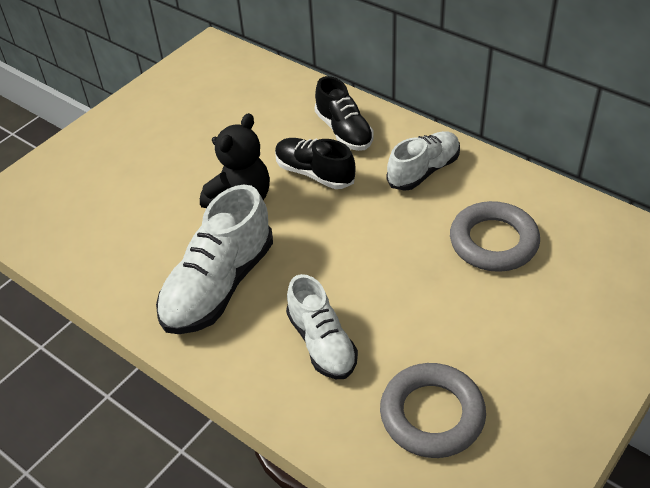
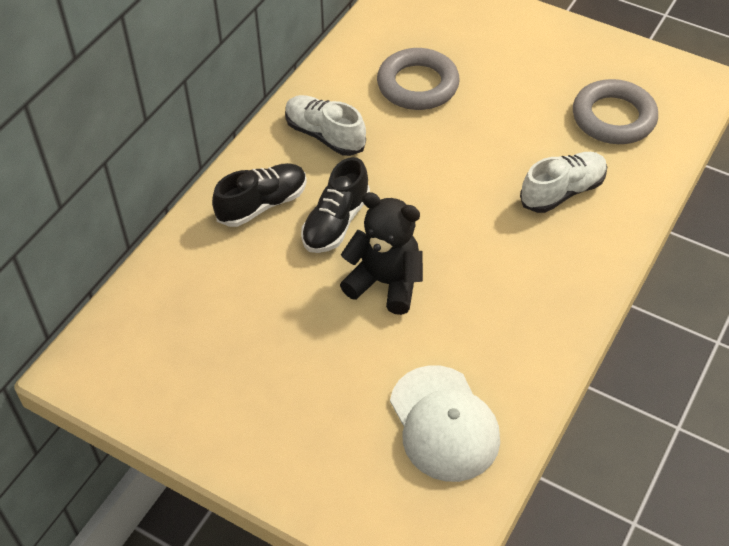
camera: 100 degrees left, 5 degrees up
white shoe [156,185,273,334] -> none
none -> white cap [390,365,500,482]

